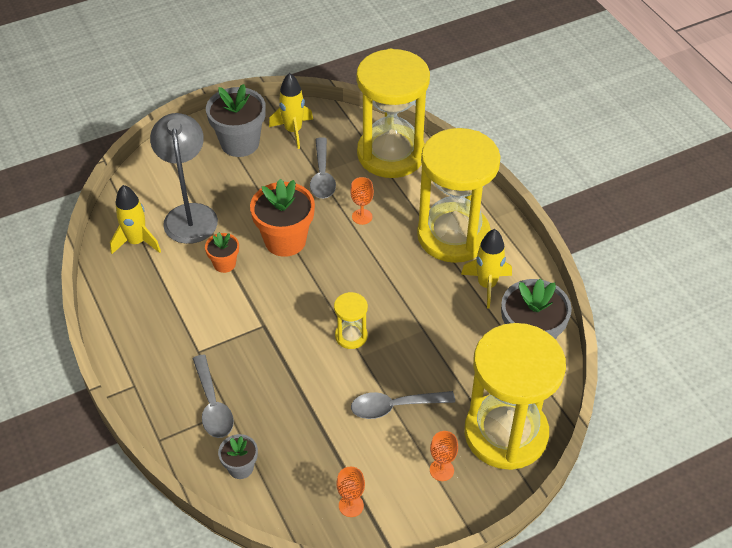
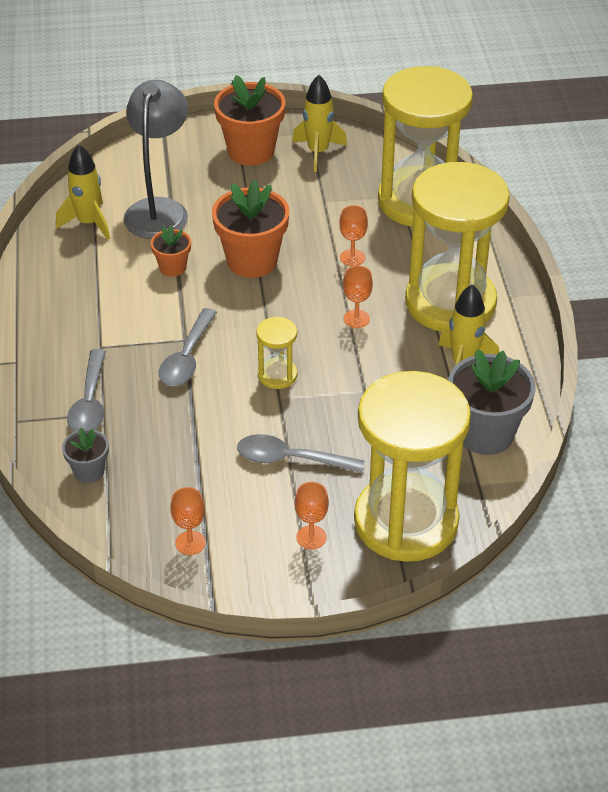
camera: 20 degrees right, 5 degrees down
grey flower pot [206,84,266,157] -> orange flower pot [214,75,285,166]
grey spoon [310,137,336,199] -> grey spoon moved to [159,308,217,386]
none -> orange goblet [343,265,373,328]

